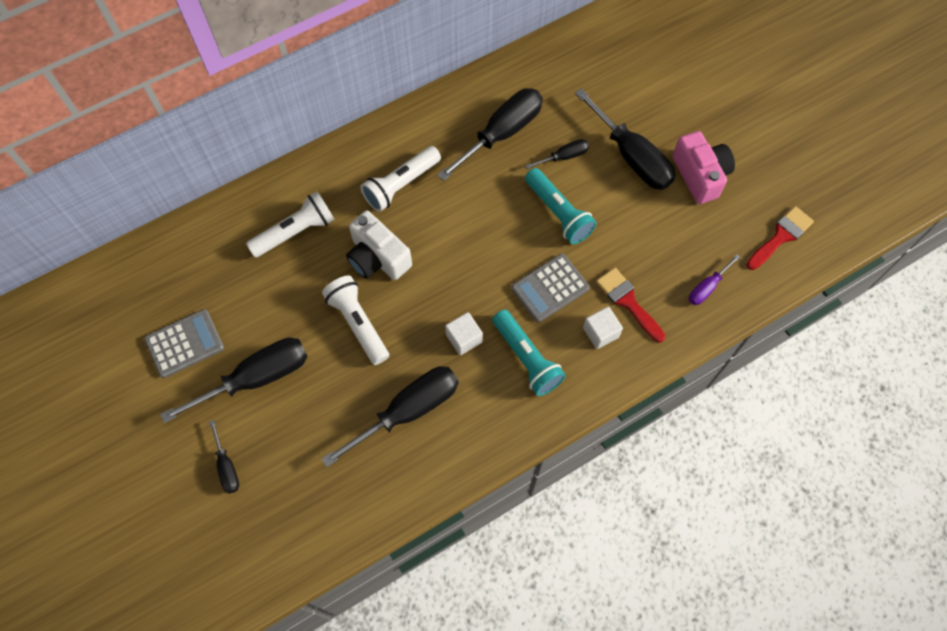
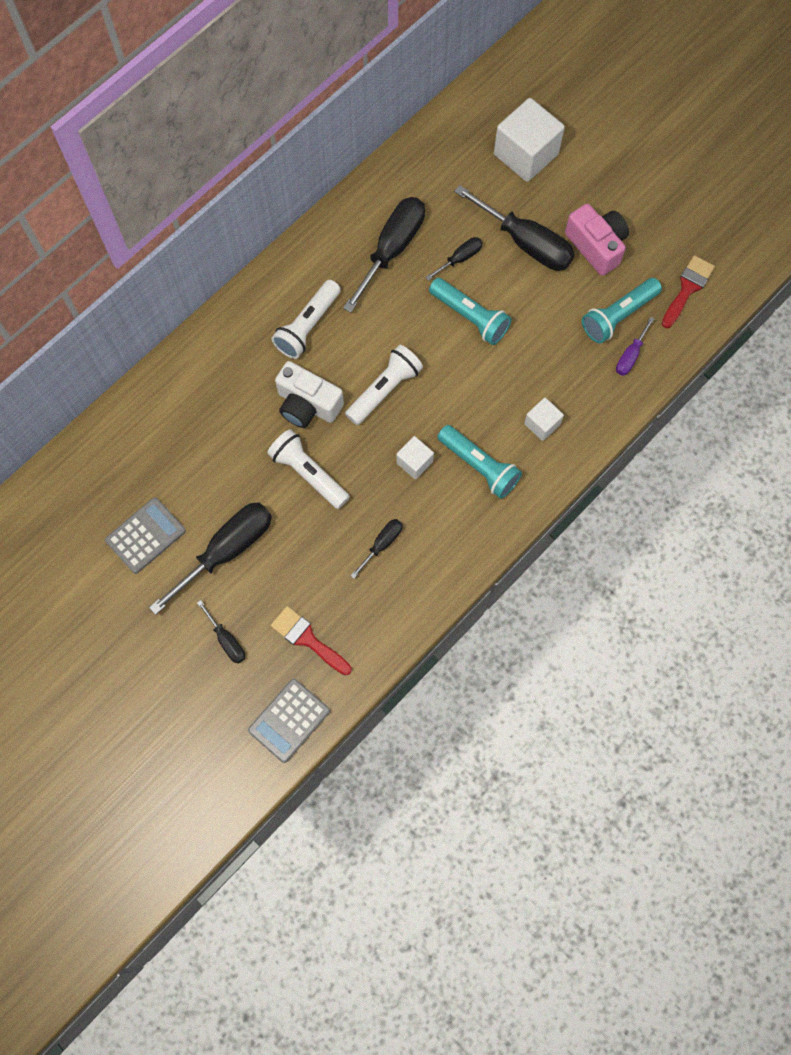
camera: 15 degrees left, 5 degrees up
white flashlight [246,192,334,258] -> white flashlight moved to [345,345,423,425]
black screwdriver [322,366,459,467] -> black screwdriver [350,519,403,579], size x0.49
grey calculator [512,254,590,322] -> grey calculator moved to [248,679,330,763]
red brush [596,268,665,342] -> red brush moved to [271,606,352,676]
none -> white cube [494,98,565,182]
none -> turquoise flashlight [582,278,662,343]

